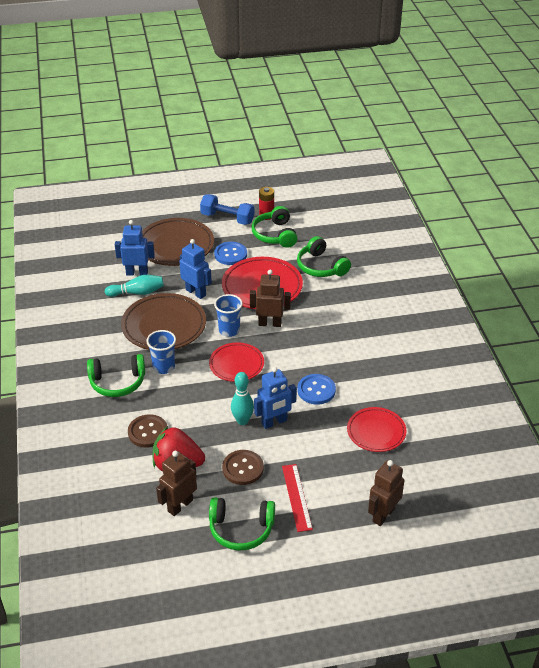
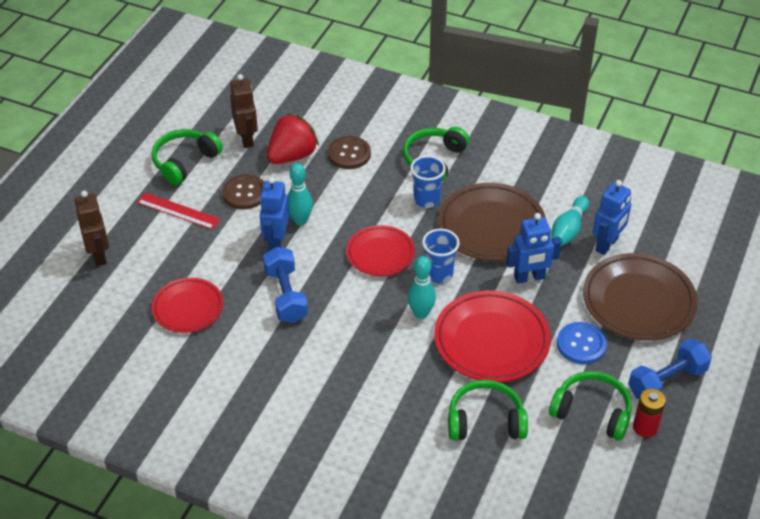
camera: 125 degrees right, 5 degrees up
brown robot [250,270,291,327] -> turquoise bowling pin [408,256,436,319]
blue button [297,374,336,405] -> blue dumbbell [263,247,308,323]

